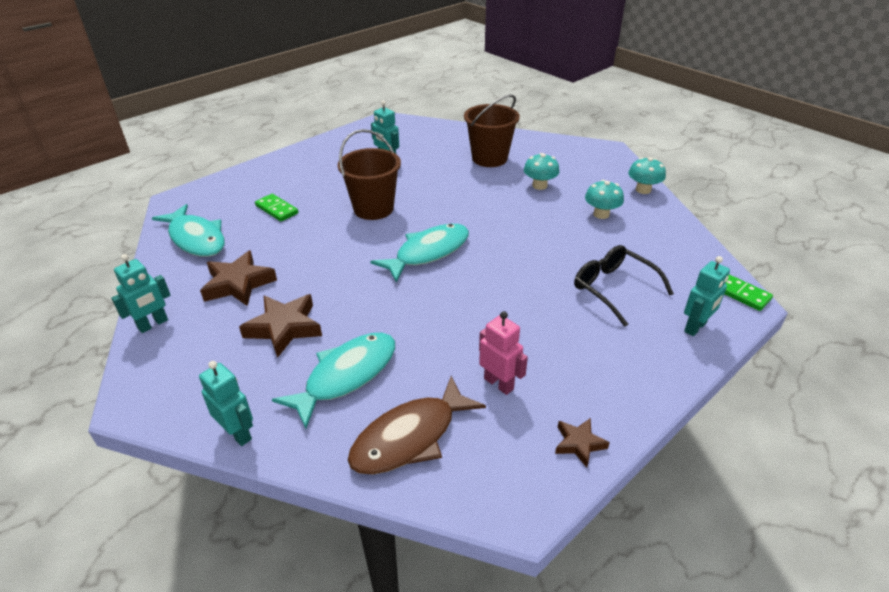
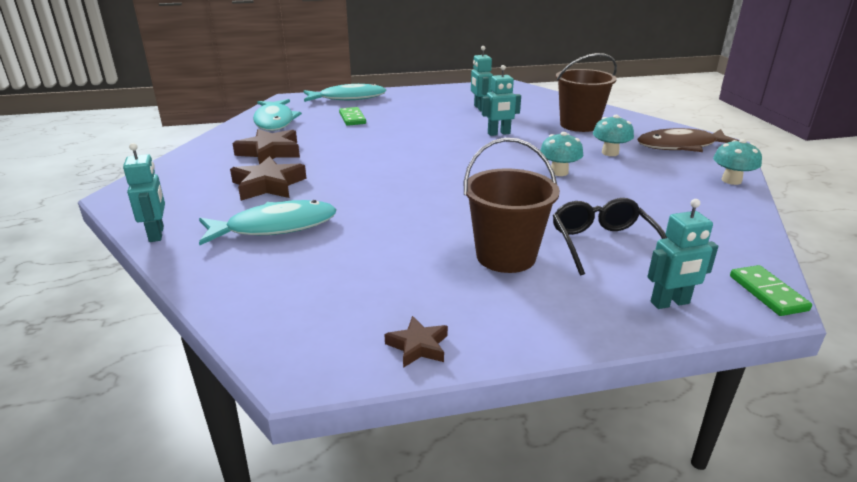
camera: 30 degrees right, 10 degrees down
turquoise robot [111,254,171,333] -> turquoise robot moved to [482,65,521,136]
brown bucket [338,129,401,220] -> brown bucket moved to [464,138,560,273]
brown fish [348,376,486,475] -> brown fish moved to [637,128,739,152]
turquoise fish [370,224,469,282] -> turquoise fish moved to [303,83,386,102]
pink robot [479,311,528,395] -> none
turquoise mushroom [585,180,624,219] -> turquoise mushroom moved to [540,132,583,176]

